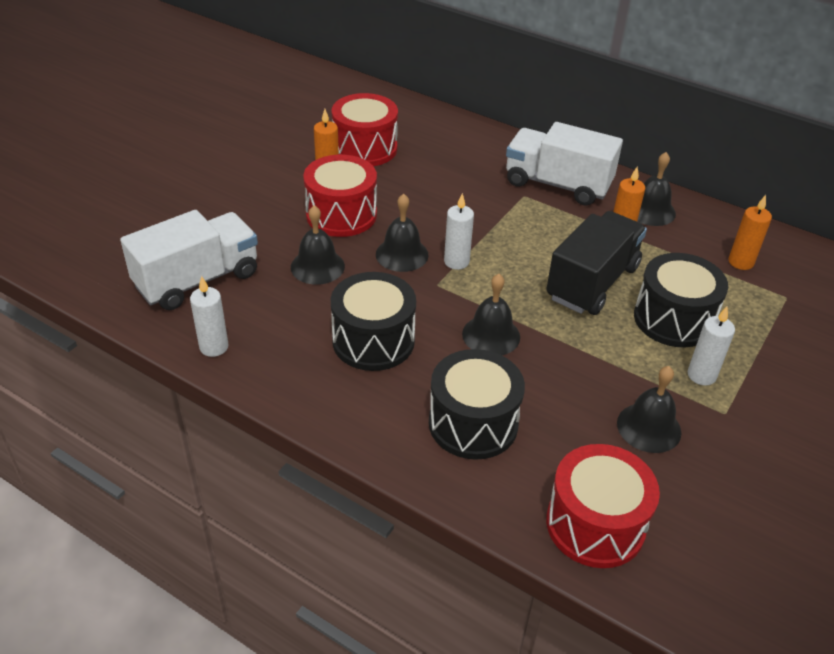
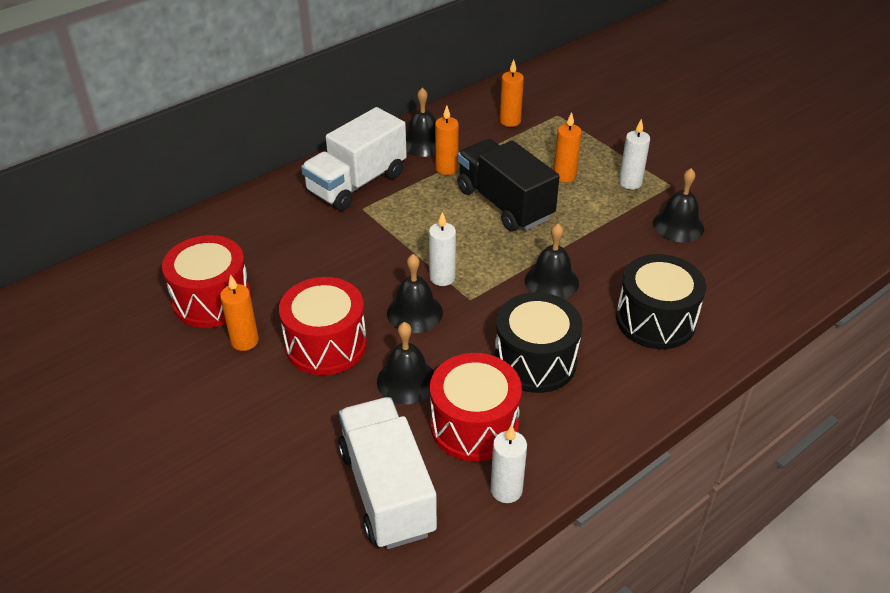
camera: 70 degrees left, 0 degrees up
red drum [546,444,660,568] -> red drum moved to [430,353,522,462]
black drum [634,253,728,347] -> orange candle [554,112,582,182]

